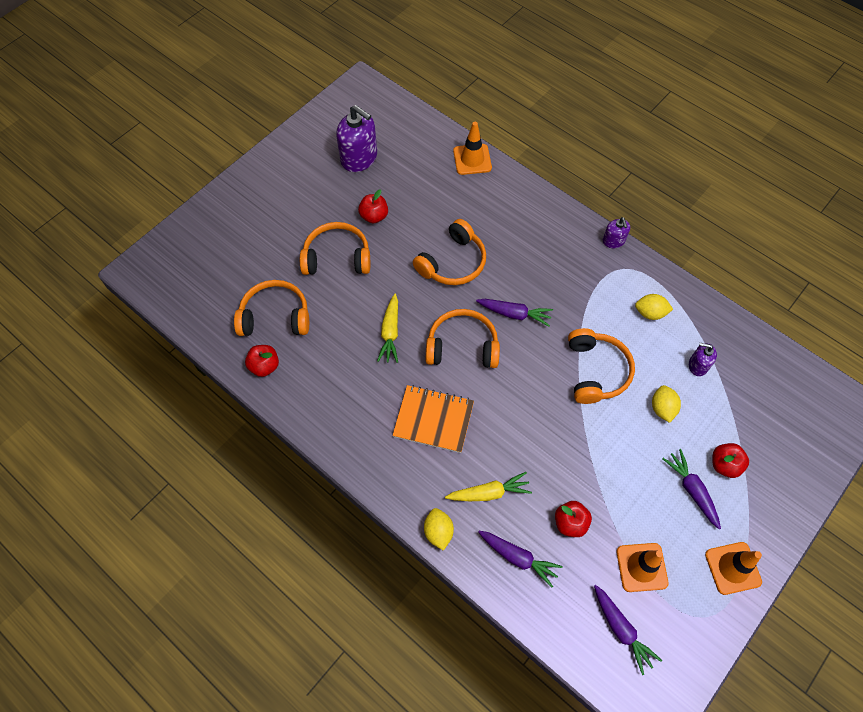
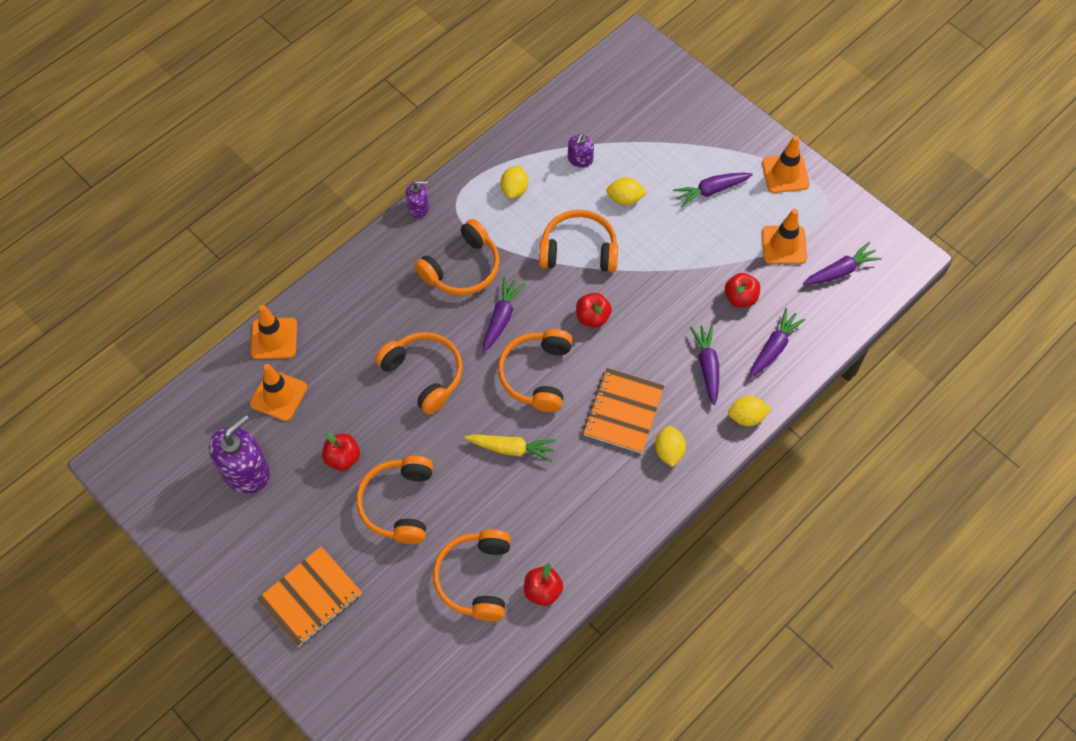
camera: 85 degrees left, 0 degrees up
yellow carrot [445,472,532,501] -> purple carrot [690,325,719,405]
red apple [712,443,749,478] -> red apple moved to [576,293,612,328]
none -> orange traffic cone [250,364,307,421]
none -> orange notebook [257,546,362,647]
none -> orange headphones [415,219,500,296]
none -> yellow lemon [655,426,686,467]

